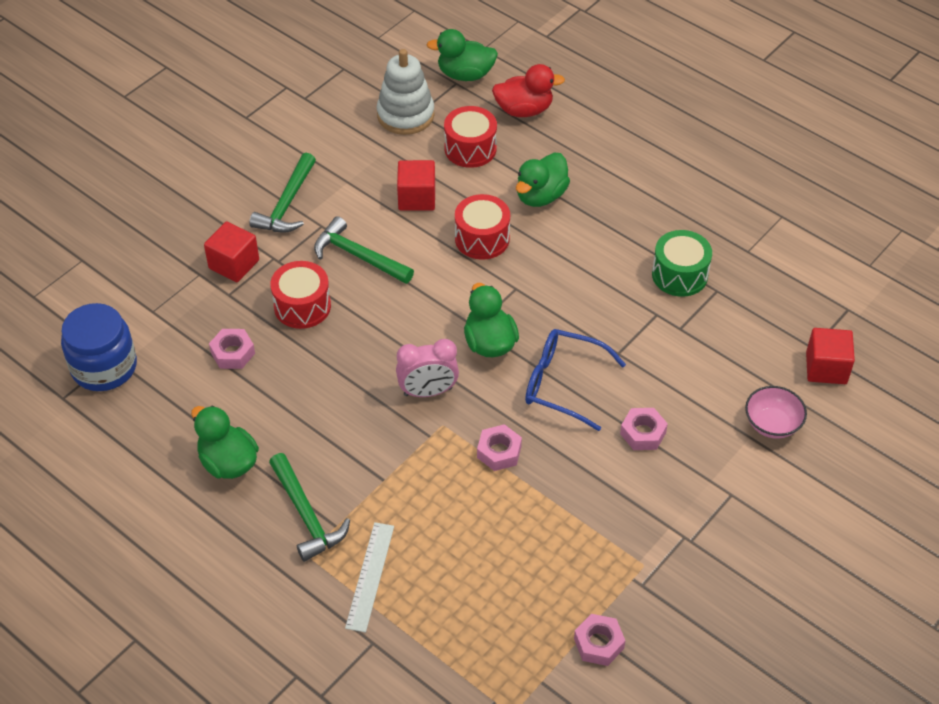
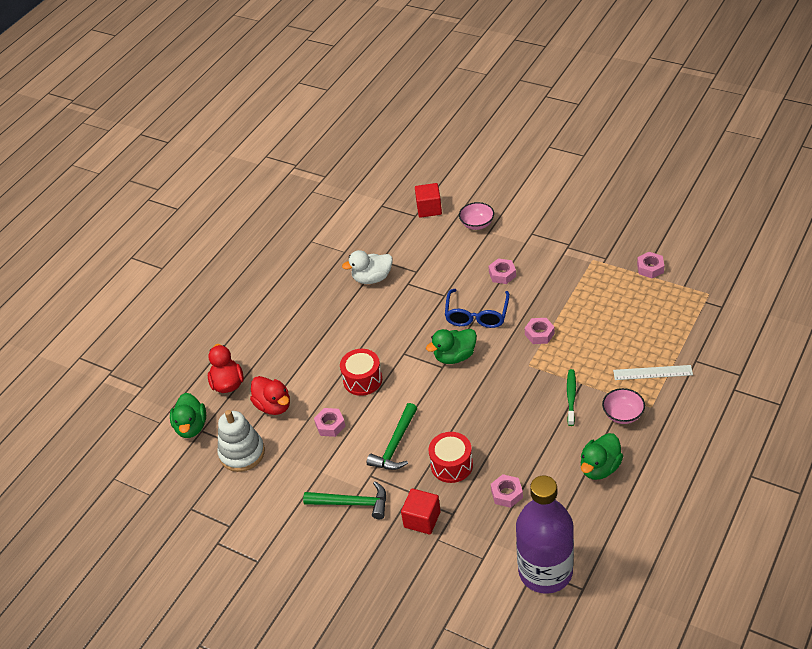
camera: 95 degrees left, 5 degrees down
blue jar [61,303,137,391] -> purple bottle [516,476,574,594]
green hammer [269,453,350,562] -> pink bowl [602,388,645,424]
pink clock [396,339,459,397] -> none
red cube [397,160,435,211] -> pink nut [314,408,346,437]
red drum [444,106,497,168] -> red duck [250,376,290,415]
green duck [516,153,570,207] -> none
green drum [652,230,712,297] -> white duck [342,250,393,284]
none -> green toothbrush [567,369,576,426]

